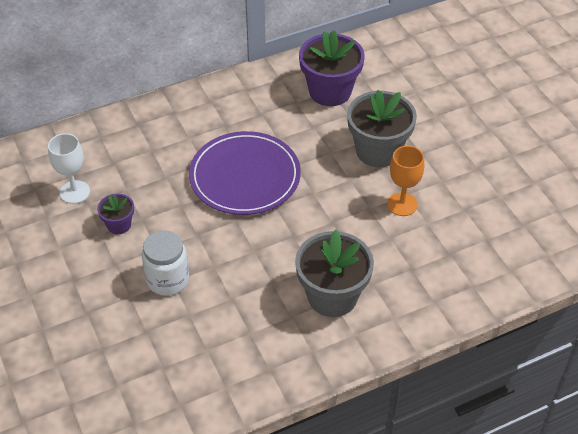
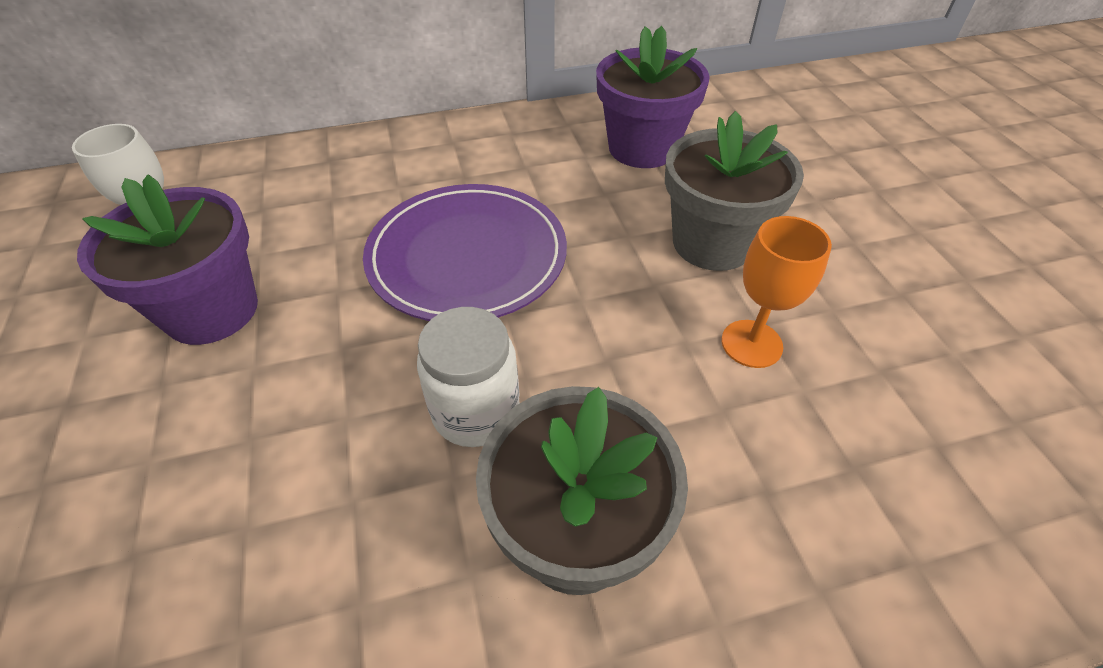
camera: 10 degrees right, 0 degrees up
purple flower pot [97,194,134,234] -> purple flower pot [77,174,258,345], size x1.98
white jar [142,230,189,296] -> white jar moved to [417,307,520,447]

